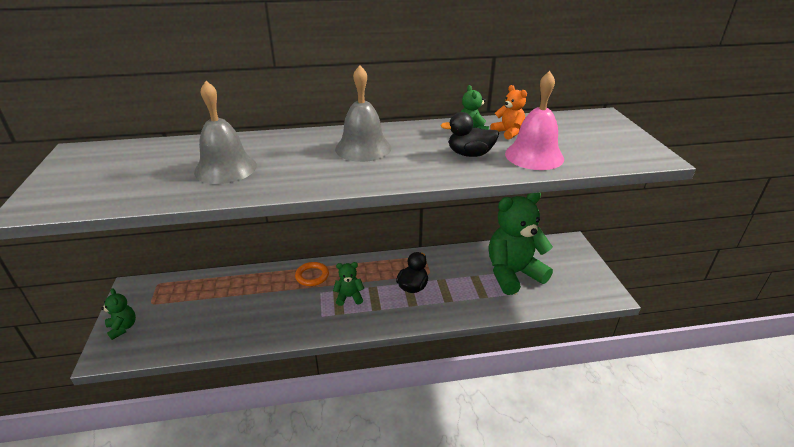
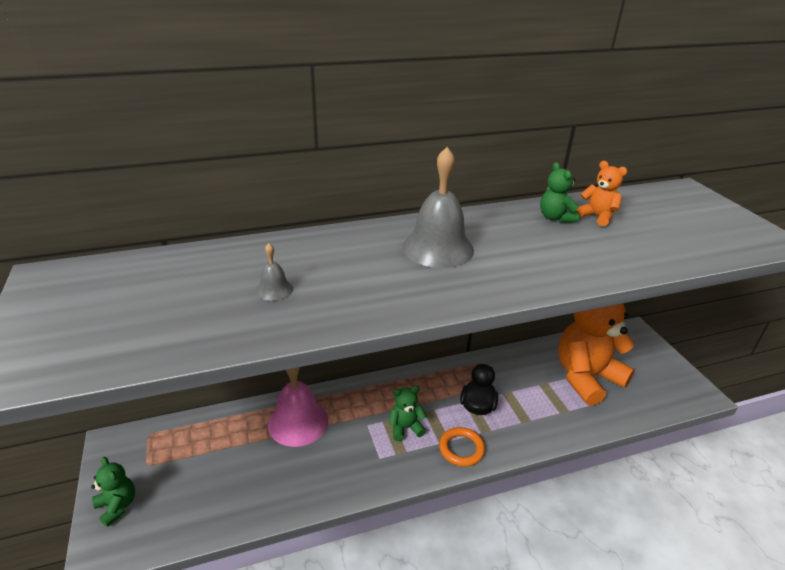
camera: 10 degrees left, 0 degrees up
grey bell [194,81,257,184] -> grey bell [256,243,293,301], size x0.46
orange ring [295,262,329,286] -> orange ring moved to [439,427,485,467]
black duck [440,112,499,157] -> none
green teddy bear [489,193,553,295] -> orange teddy bear [558,303,635,406]
pink bell [505,71,564,170] -> pink bell moved to [268,367,328,447]

